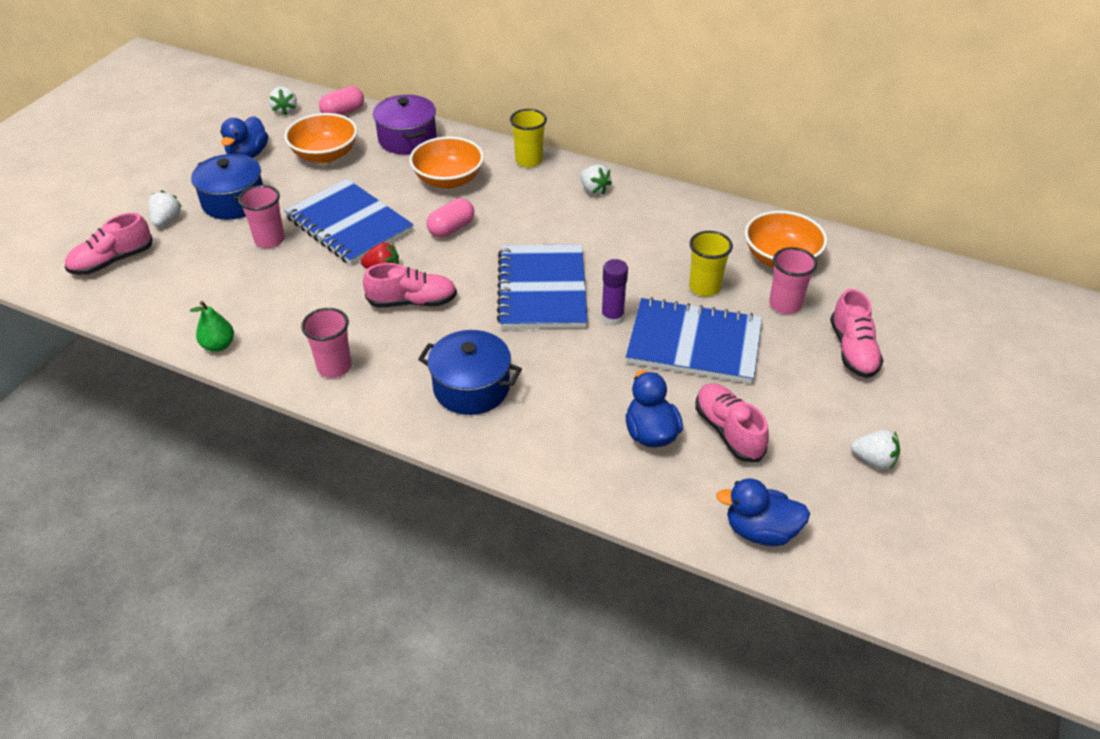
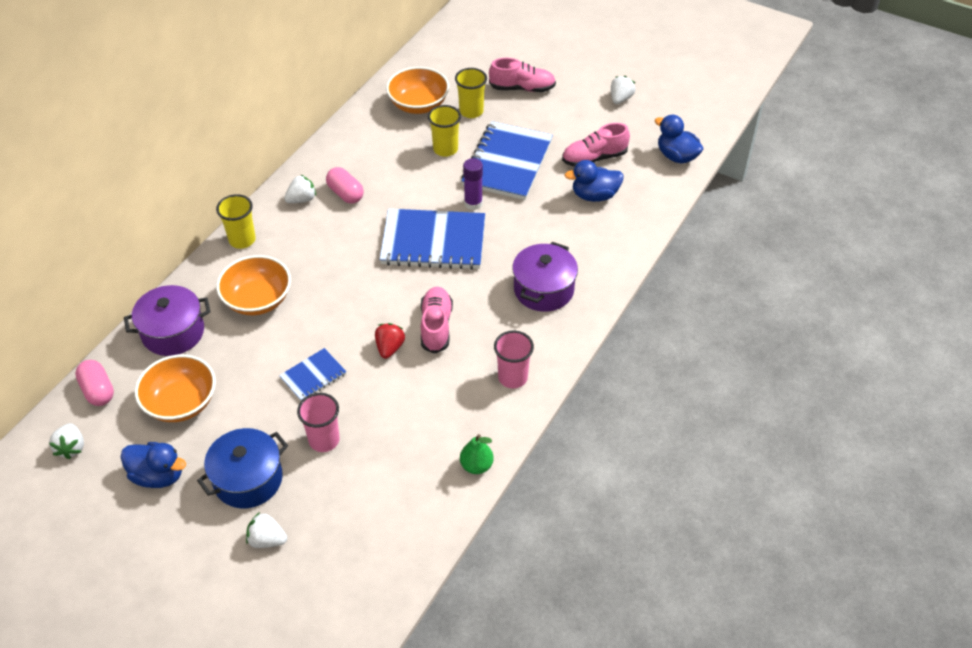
camera: 85 degrees left, 5 degrees up
pink shoe [65,213,152,275] -> none
white strawberry [269,87,297,116] -> white strawberry turned 90 degrees clockwise [49,423,84,459]
blue notebook [284,179,413,265] -> blue notebook [279,348,347,401], size x0.50
blue pot [418,330,522,415] -> purple pot [512,242,578,312]
pink capsule [427,198,474,238] -> pink capsule moved to [326,167,364,204]
blue duck [716,478,810,546] -> blue duck turned 120 degrees clockwise [655,115,703,164]
pink cup [769,247,817,314] -> yellow cup [455,68,487,118]

